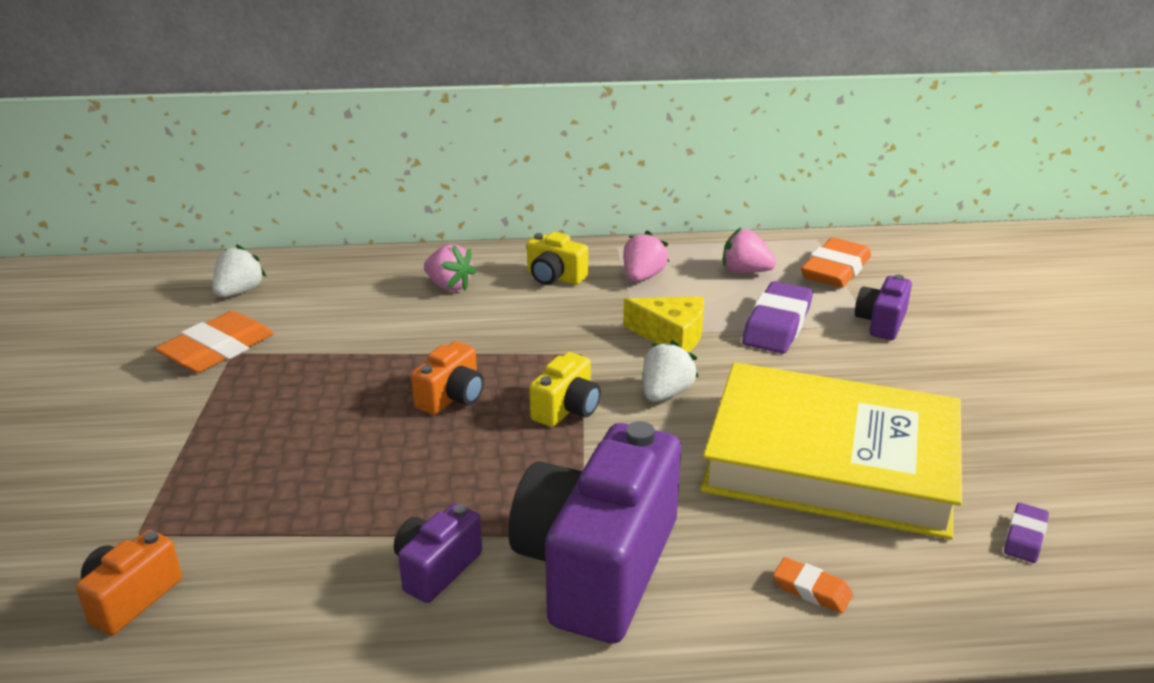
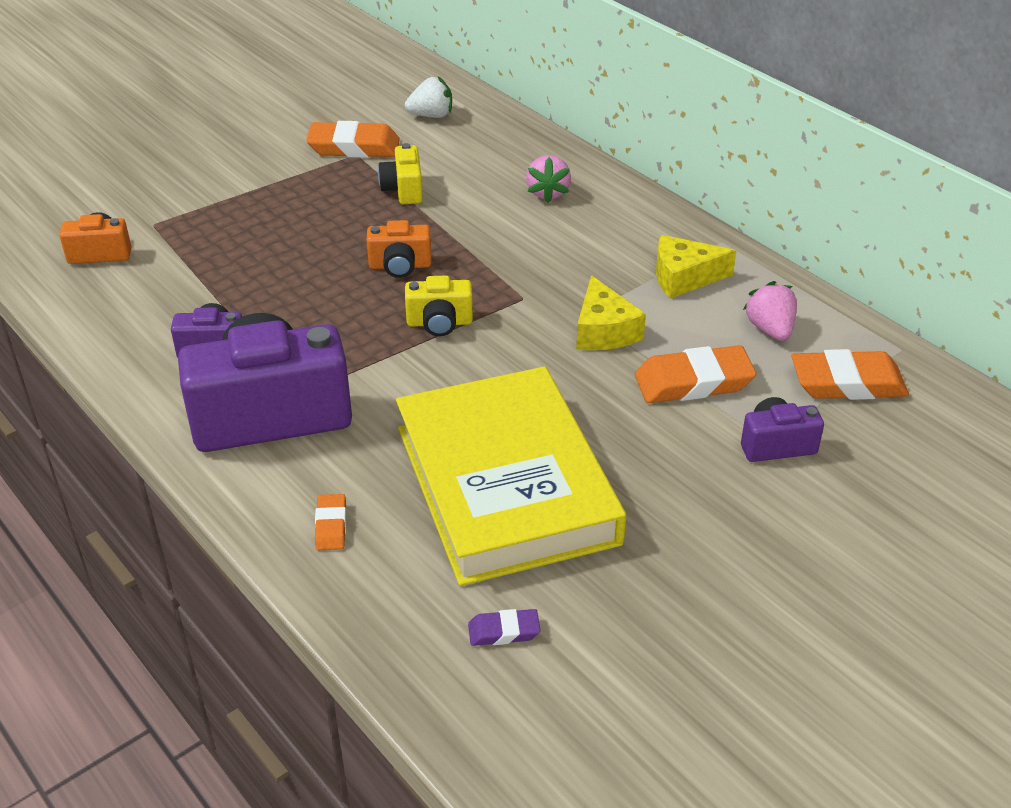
camera: 55 degrees right, 10 degrees up
yellow camera [527,232,588,285] -> yellow camera moved to [378,143,423,204]
pink strawberry [623,230,669,282] -> yellow cheese [656,235,737,299]
white strawberry [643,340,699,402] -> none
purple eraser [742,281,813,354] -> orange eraser [635,345,756,403]

